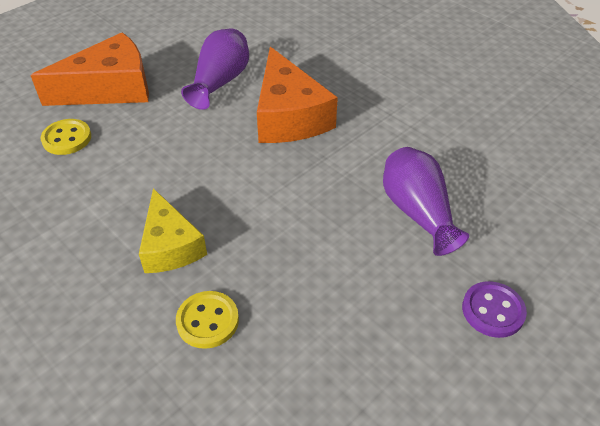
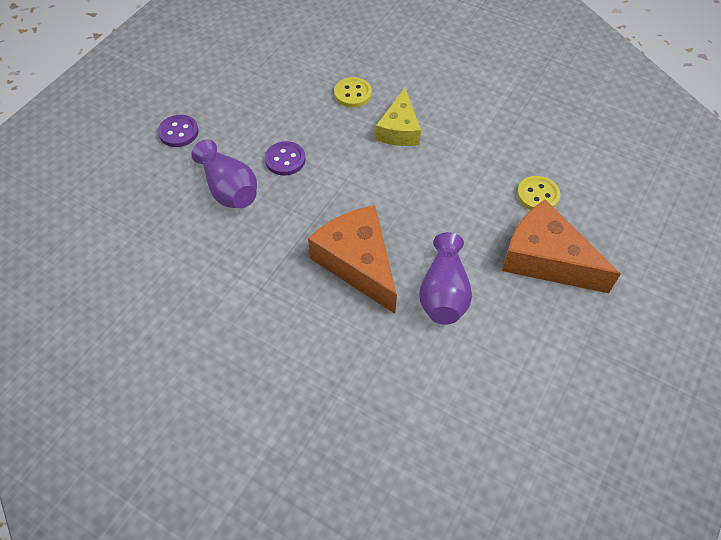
camera: 165 degrees right, 10 degrees up
orange cheese [30,32,149,106] -> orange cheese turned 75 degrees clockwise [502,199,621,293]
yellow cheese [139,188,207,273] -> yellow cheese turned 135 degrees counterclockwise [376,88,421,146]
none -> purple button [265,141,305,176]

